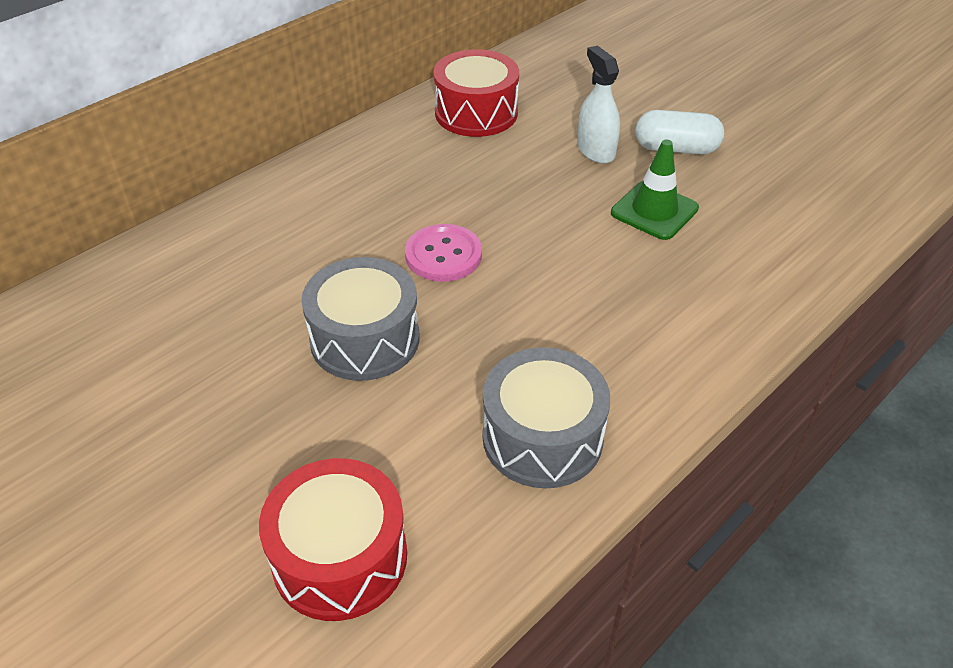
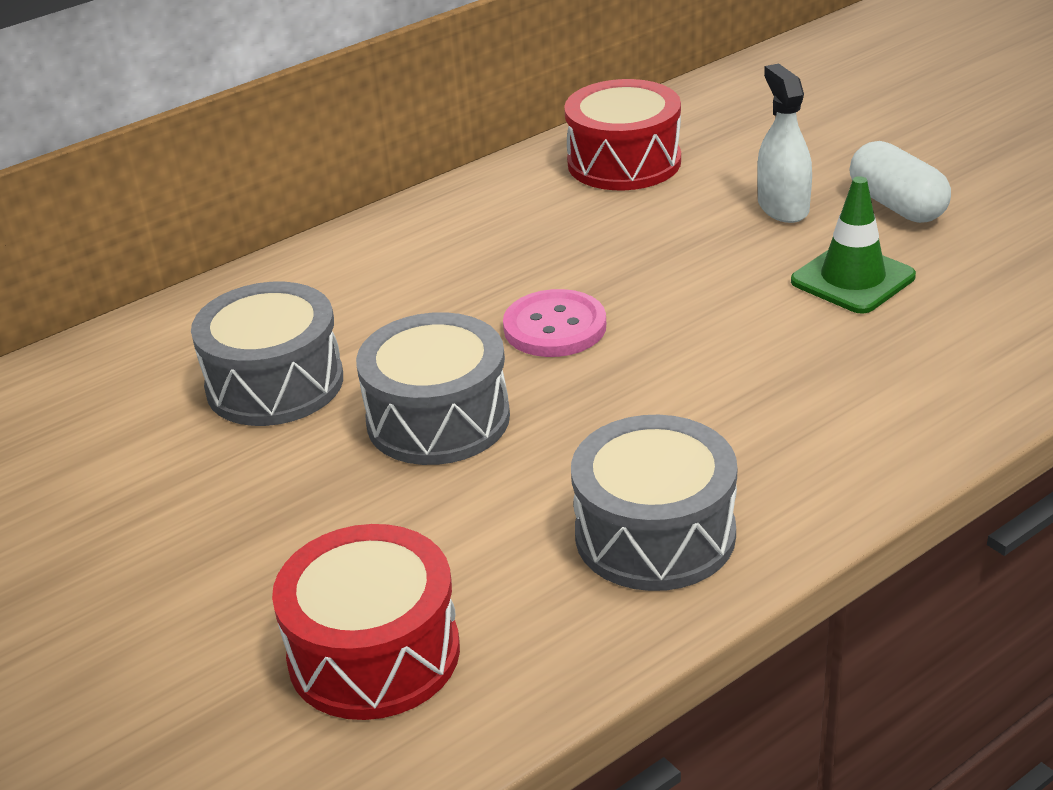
camera: 10 degrees right, 10 degrees down
white capsule [635,110,724,154] -> white capsule turned 45 degrees clockwise [850,141,951,223]
none -> grey drum [191,282,343,426]

